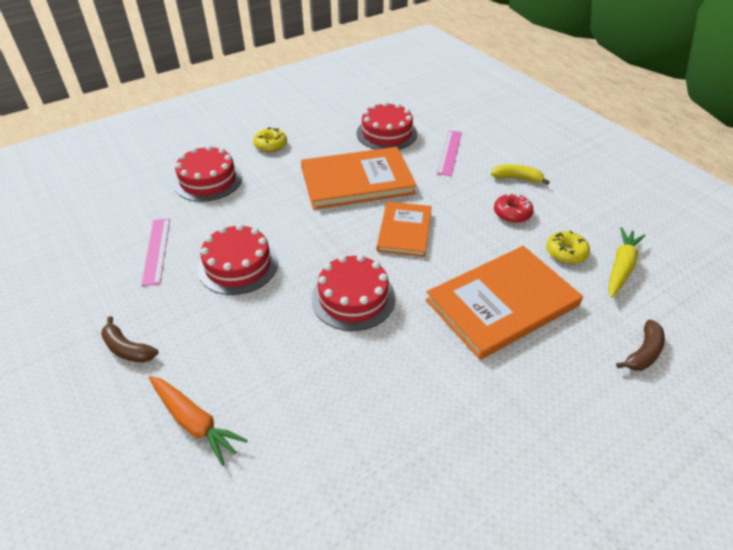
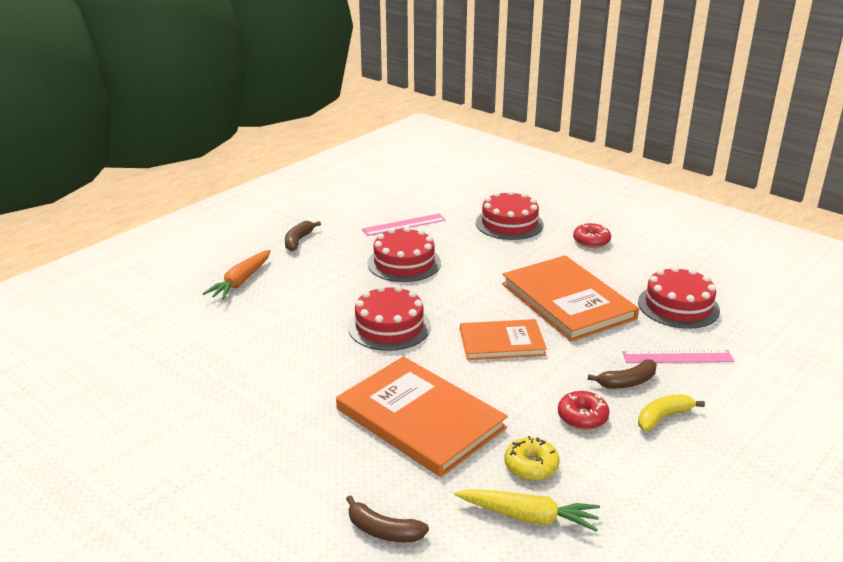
camera: 75 degrees right, 15 degrees down
yellow donut [253,127,287,152] -> red donut [573,223,611,248]
yellow banana [491,164,549,185] -> yellow banana turned 120 degrees counterclockwise [638,394,705,431]
none -> brown banana [588,359,657,389]

